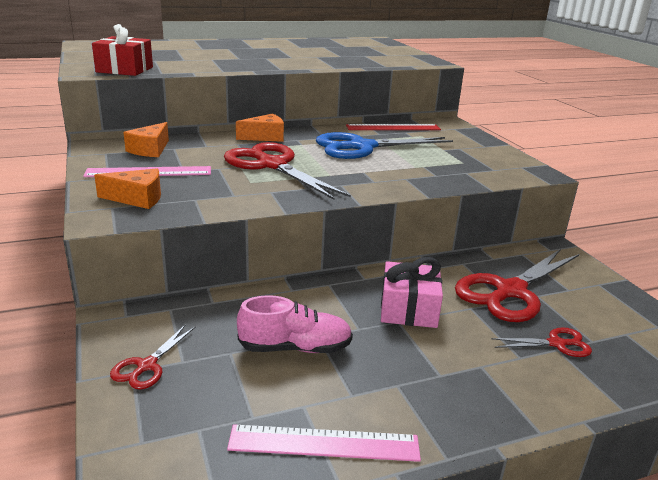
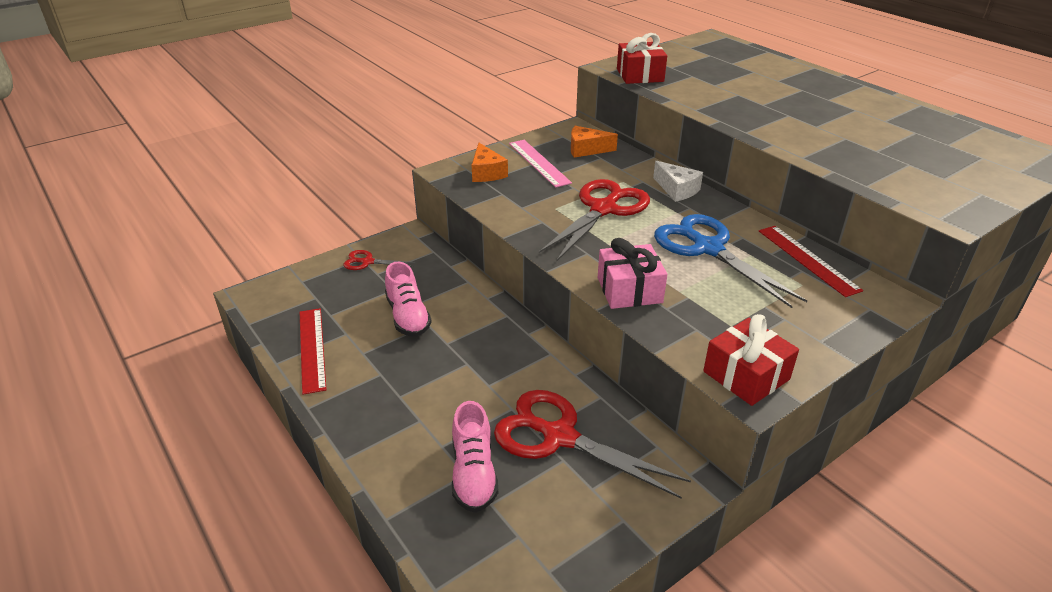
camera: 75 degrees right, 10 degrees up
pink ruler [227,424,421,462] -> red ruler [300,308,327,395]
orange cheese [236,114,284,142] -> white cheese [653,161,703,202]
pink gift [381,257,443,328] -> pink gift moved to [598,238,667,309]
red scissors [491,327,592,357] -> pink shoe [452,401,498,512]
none -> red gift [703,314,799,406]

